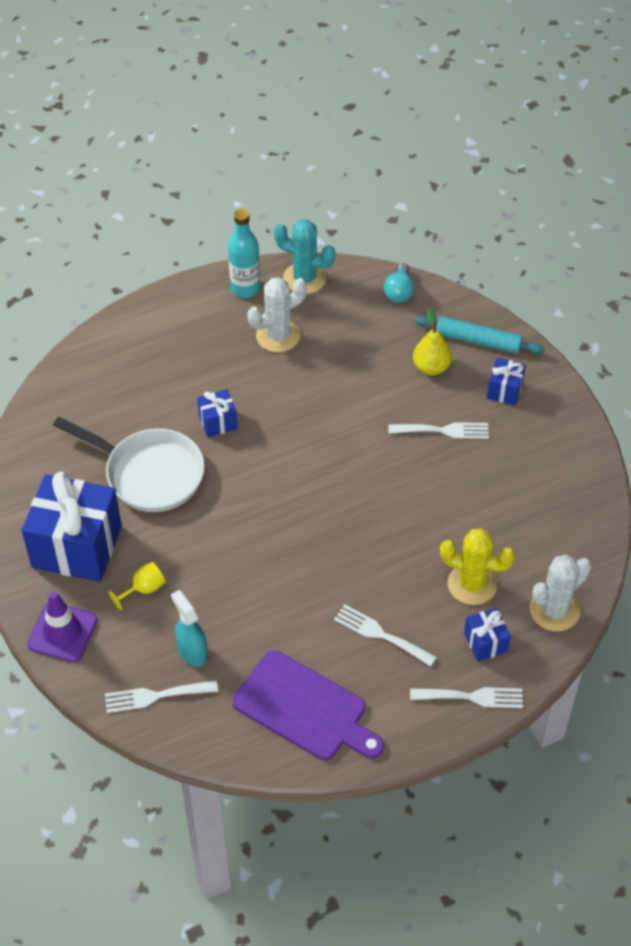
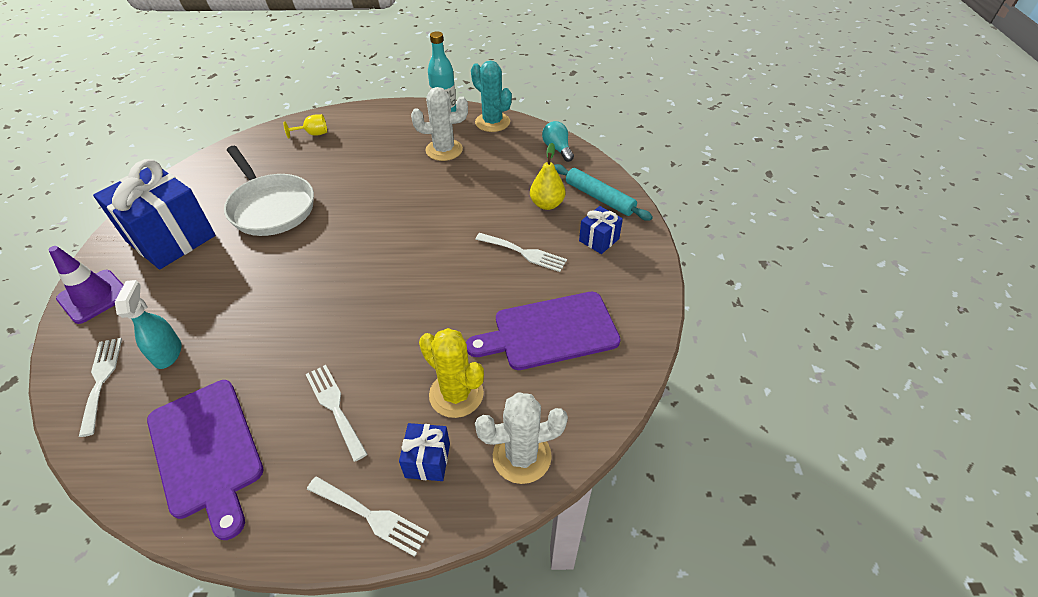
camera: 25 degrees right, 5 degrees down
white fork [105,680,218,713] -> white fork turned 60 degrees clockwise [79,338,122,437]
yellow goblet [109,562,165,610] -> yellow goblet moved to [283,114,327,138]
blue gift [197,389,238,437] -> none
turquoise light bulb [384,263,414,303] -> turquoise light bulb turned 120 degrees clockwise [542,121,574,162]
none -> purple cutting board [466,292,621,370]

